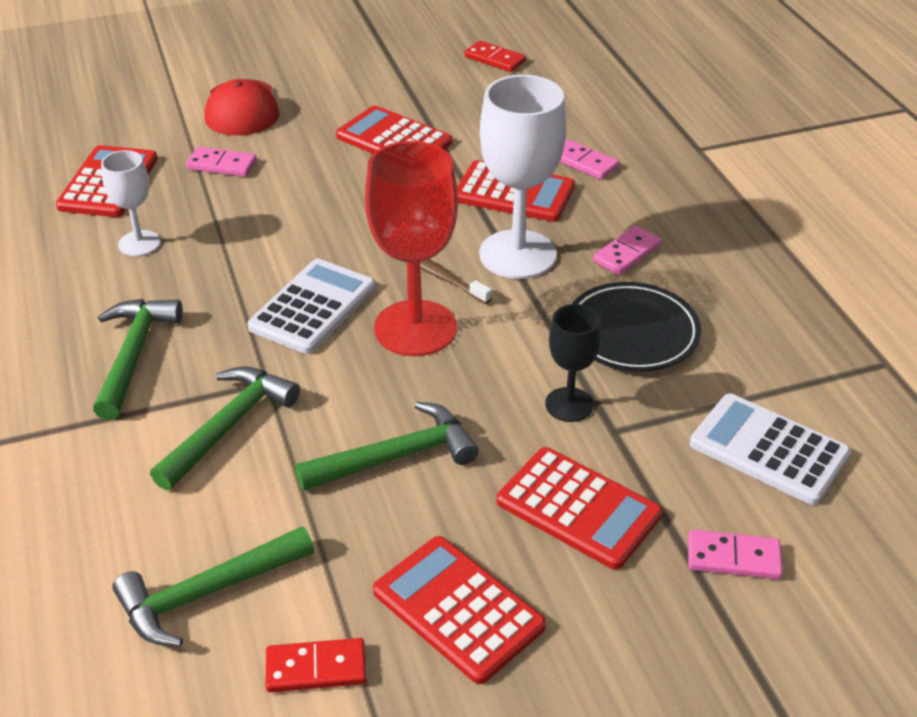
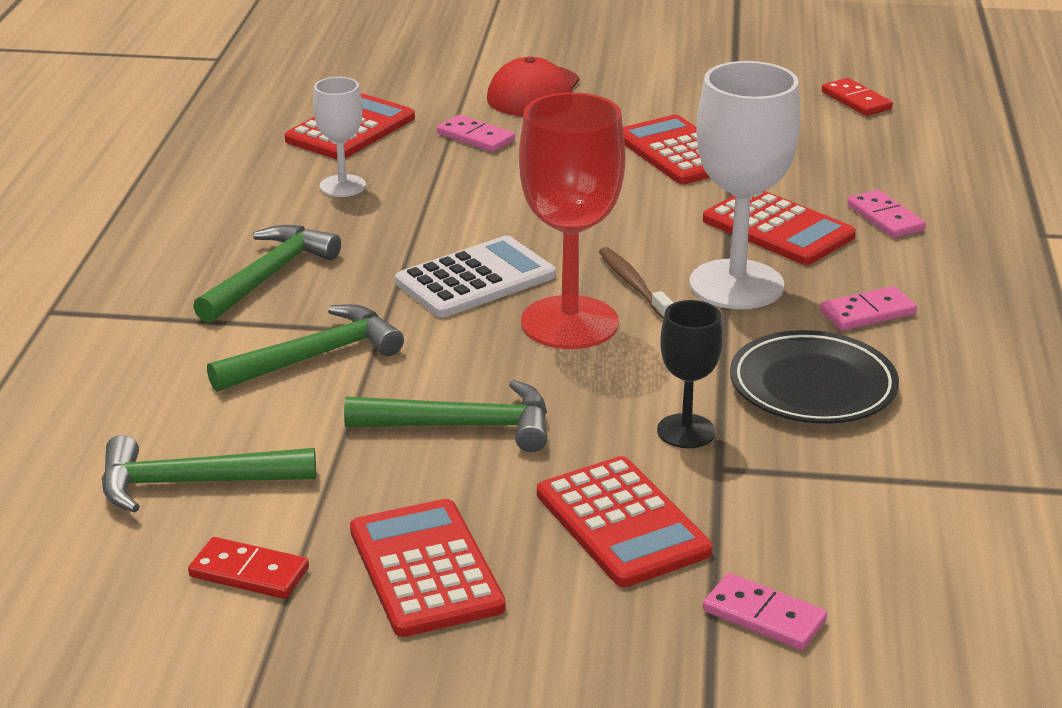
camera: 25 degrees right, 10 degrees down
white calculator [690,393,851,505] -> none

